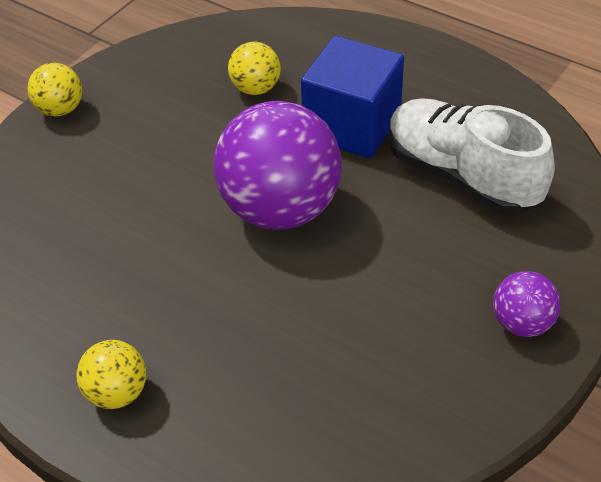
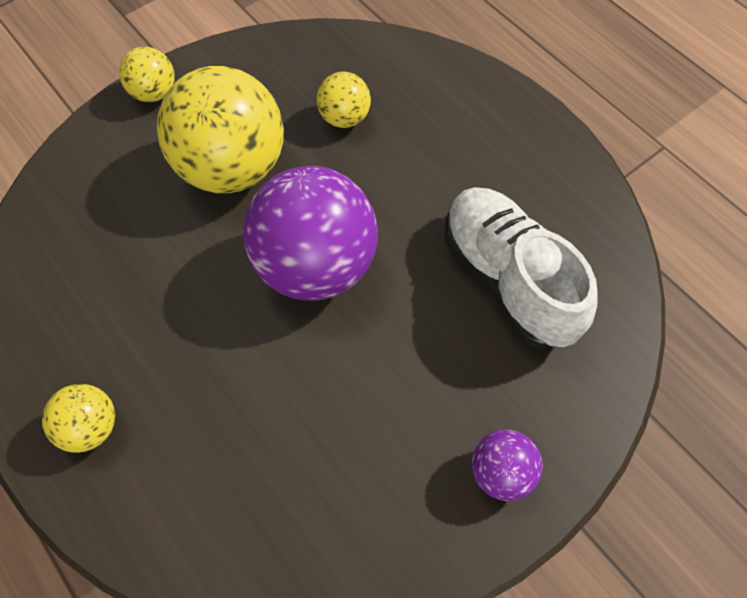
camera: 15 degrees right, 15 degrees up
blue cube [301,36,404,158] -> none
none -> yellow ball [157,66,284,193]

